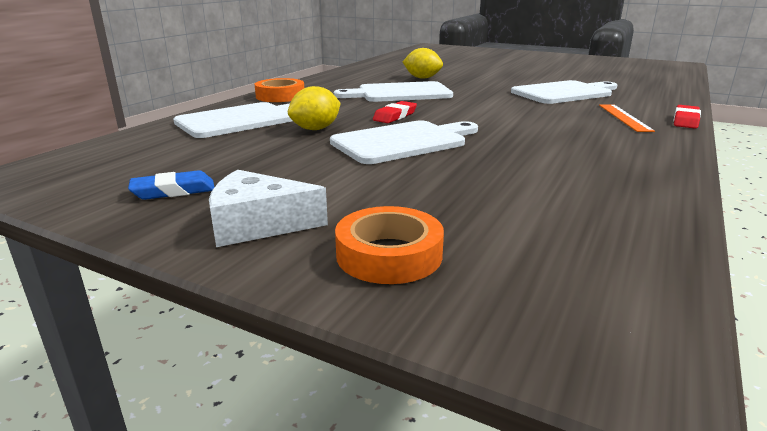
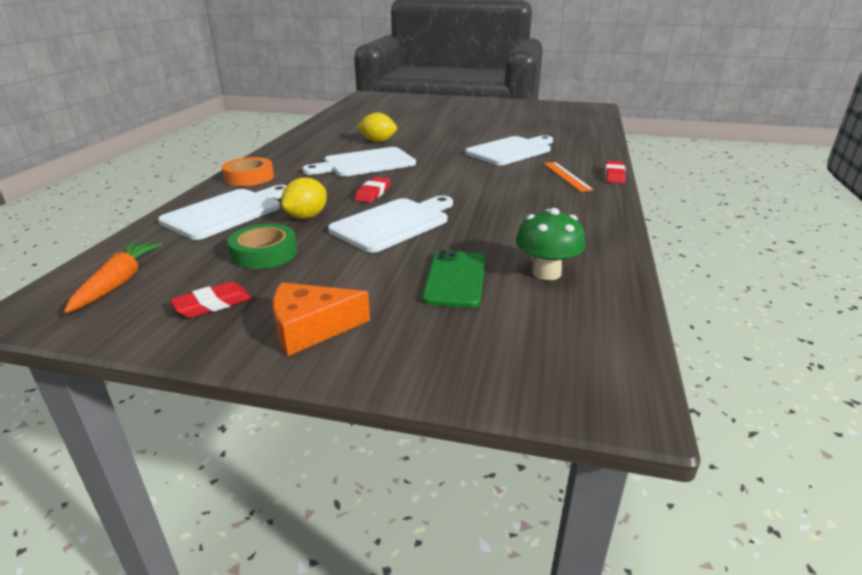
camera: 15 degrees left, 5 degrees up
blue eraser [128,170,214,200] -> red eraser [170,282,251,318]
white cheese [209,170,328,247] -> orange cheese [273,283,370,356]
orange tape [335,206,444,284] -> none
none -> orange carrot [64,242,163,313]
none -> green tape [228,224,297,269]
none -> green phone [422,250,486,308]
none -> green mushroom [516,208,586,280]

